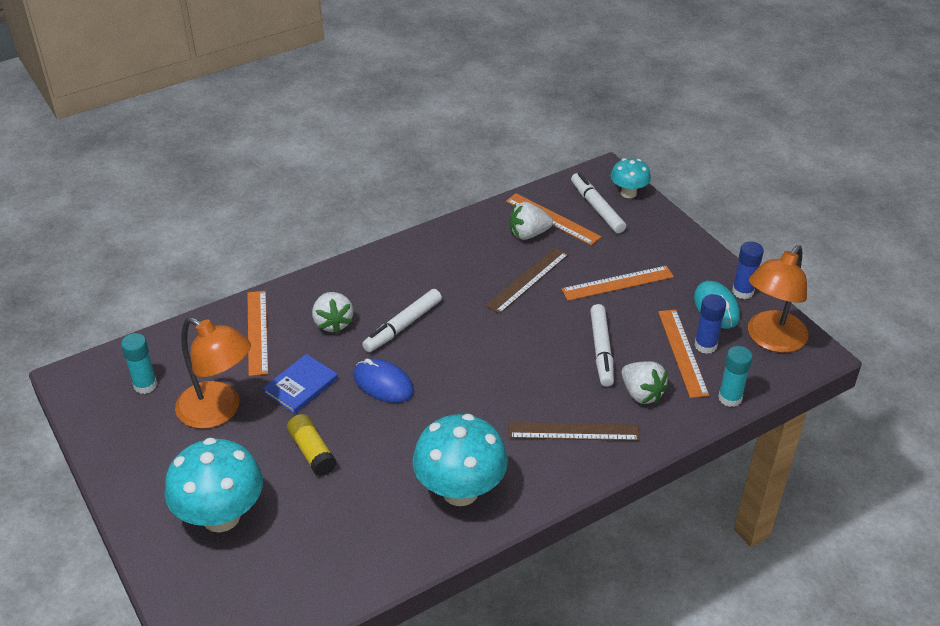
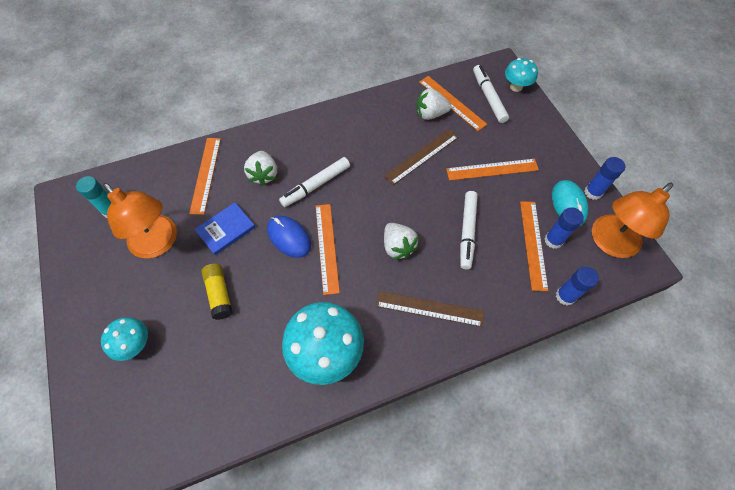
camera: 10 degrees right, 20 degrees up
turquoise mushroom [164,438,263,533] -> turquoise mushroom [101,317,148,361], size x0.56
white strawberry [621,361,669,404] -> white strawberry moved to [384,223,419,260]
turquoise glue stick [718,346,753,407] -> blue glue stick [556,267,599,306]
none -> orange ruler [316,204,340,295]

